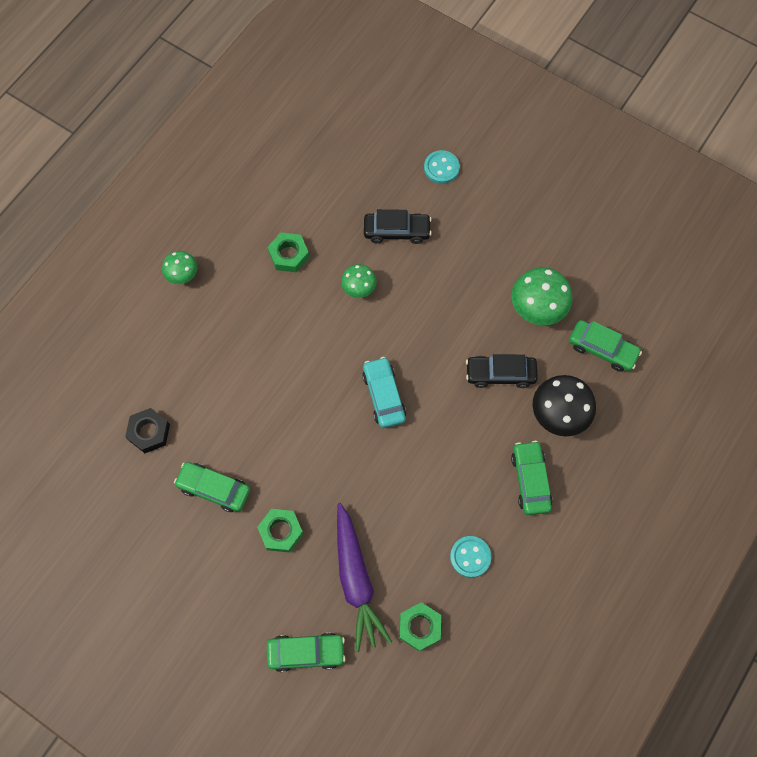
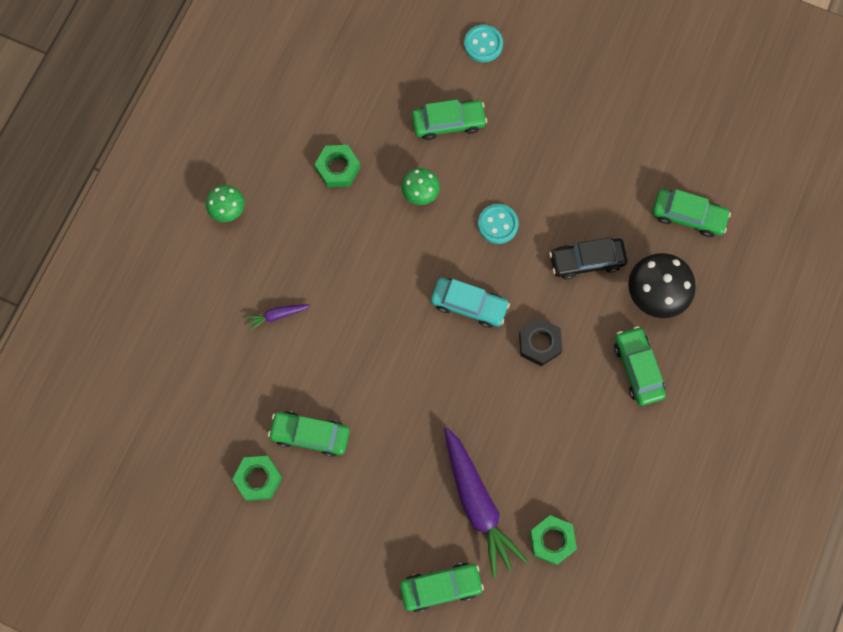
camera: 10 degrees left, 5 degrees up
black nut [125,408,170,453] -> black nut moved to [519,318,562,366]
green nut [257,509,303,552] -> green nut moved to [232,456,282,501]
turquoise car [362,357,406,428] -> turquoise car turned 135 degrees clockwise [431,278,510,328]
black car [364,209,432,244] -> green car [412,99,487,140]
turquoise button [450,536,492,578] -> turquoise button moved to [478,204,519,244]
green mushroom [511,267,573,325] -> none
none -> purple carrot [245,304,310,331]

